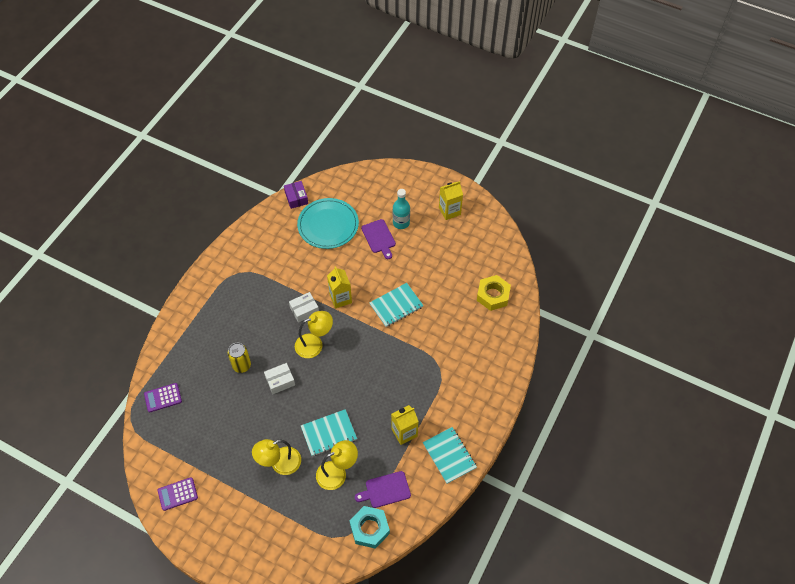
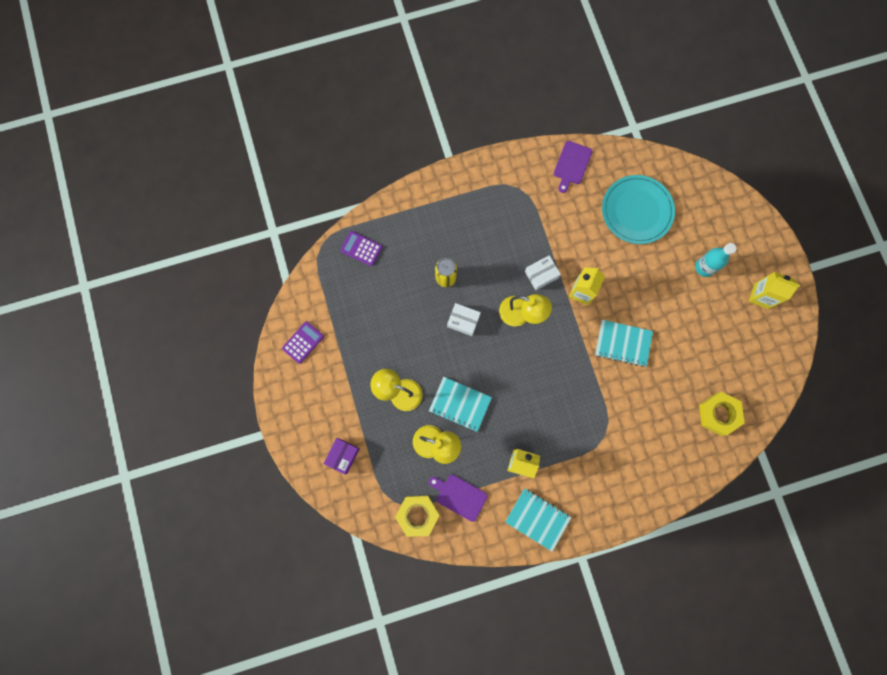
camera: 45 degrees right, 20 degrees up
purple calculator [158,477,198,511] -> purple calculator turned 105 degrees clockwise [282,321,324,364]
purple box [284,181,308,209] -> purple box moved to [323,438,360,474]
white box [289,292,319,323] -> white box turned 45 degrees counterclockwise [525,255,561,290]
turquoise nut [350,506,390,549] -> yellow nut [395,495,440,537]
purple cutting board [361,219,396,259] -> purple cutting board moved to [554,141,593,193]
turquoise notebook [423,427,477,484] -> turquoise notebook turned 75 degrees counterclockwise [505,488,572,552]

